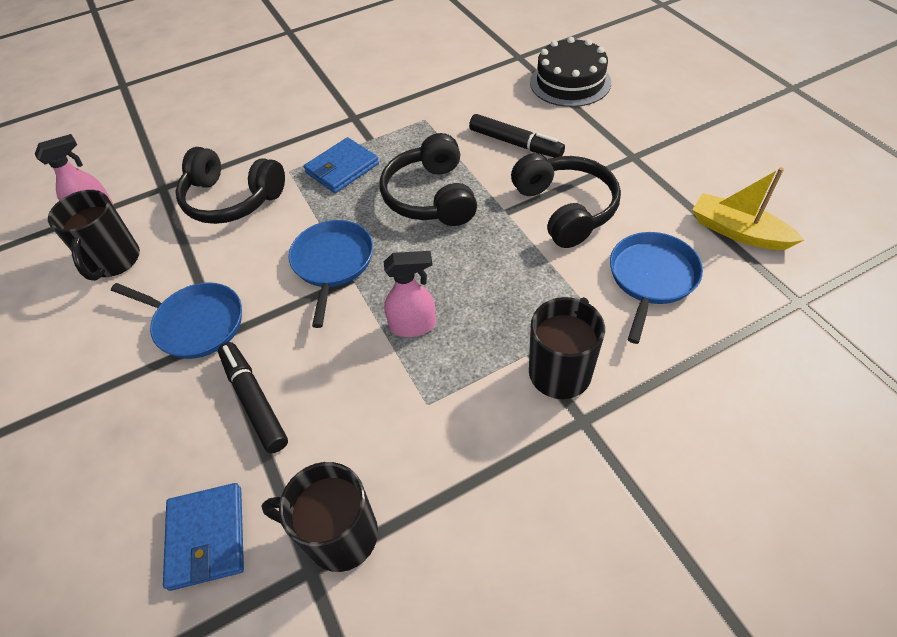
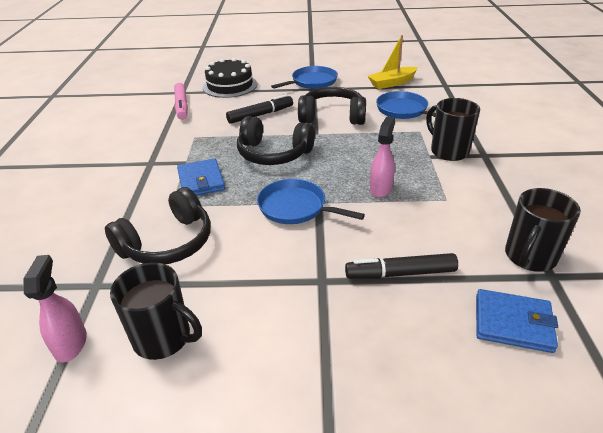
camera: 65 degrees left, 15 degrees down
blue pan [111,282,242,359] -> blue pan moved to [271,66,338,89]
none -> pink marker [174,83,188,120]

